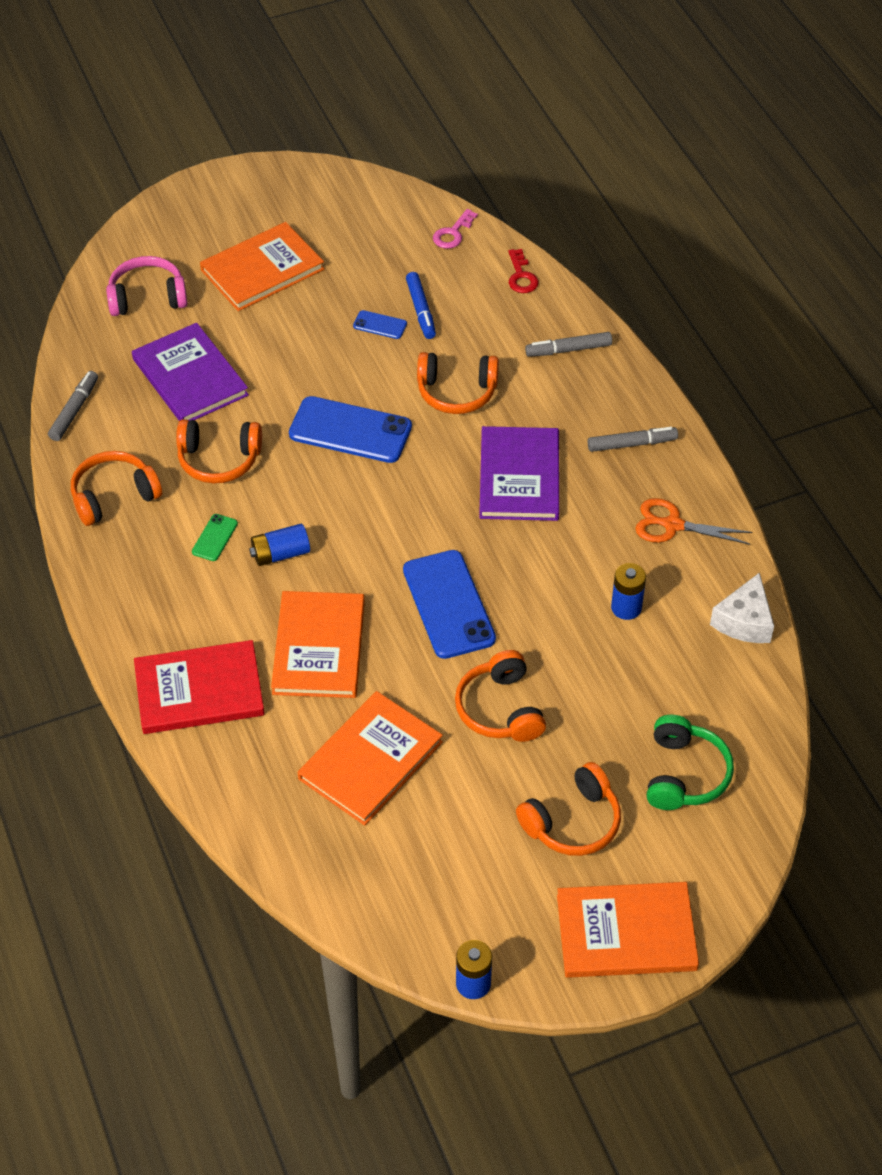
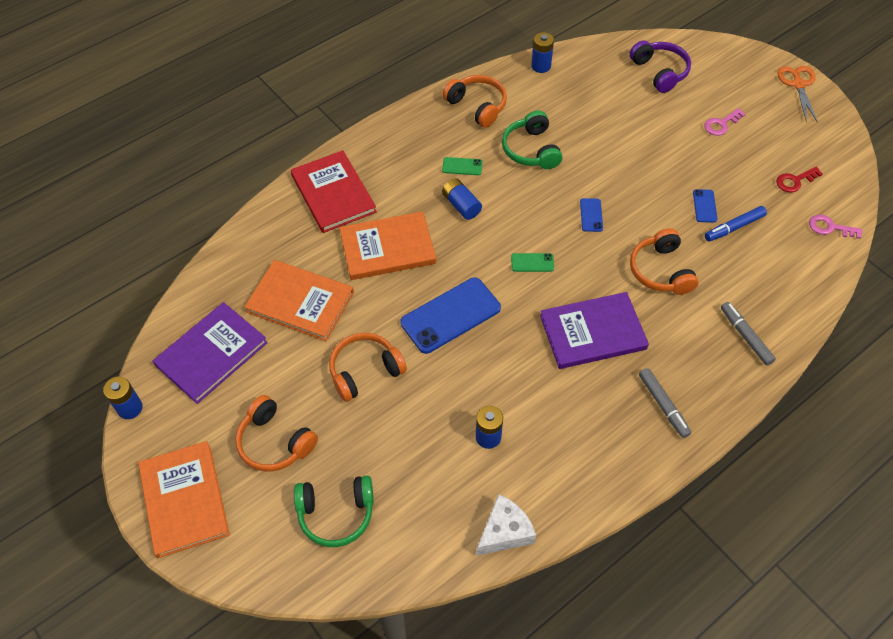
camera: 75 degrees right, 5 degrees up
grey marker [48,371,98,441] -> blue battery [531,32,554,73]
pink headphones [106,256,188,316] -> purple headphones [629,40,691,93]
purple book [132,323,249,421] -> purple book moved to [153,302,268,404]
orange headphones [176,419,262,484] -> green headphones [502,110,562,169]
orange book [200,222,324,311] -> pink key [704,108,746,136]
blue phone [289,396,412,463] -> blue phone [580,198,603,232], size x0.46
red key [508,249,539,293] -> red key moved to [776,167,823,193]
orange scissors [635,498,752,545] -> orange scissors moved to [777,66,818,123]
white cheese [710,572,774,643] -> white cheese turned 135 degrees clockwise [477,494,536,556]
none -> green phone [511,253,554,272]

